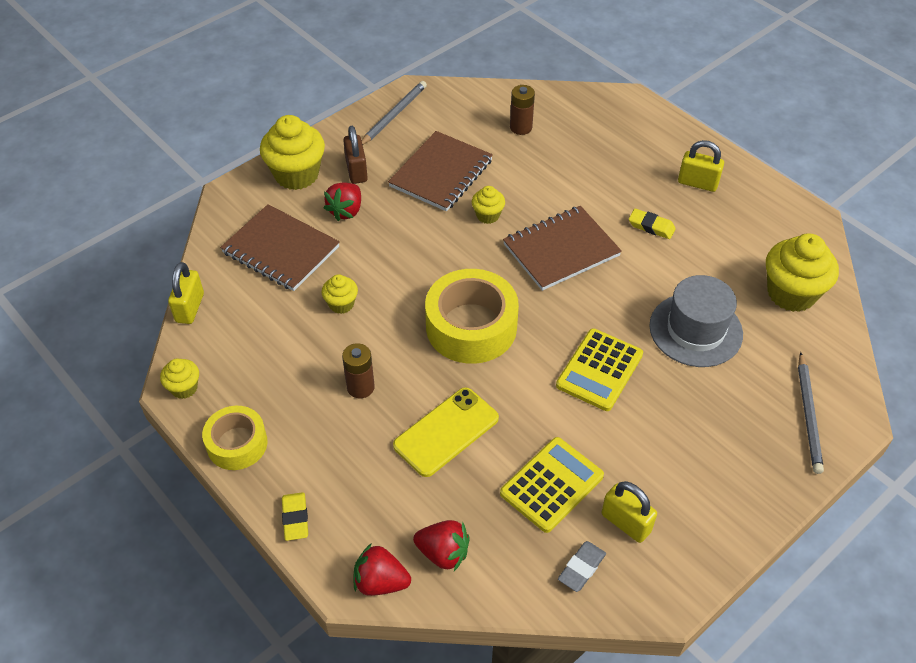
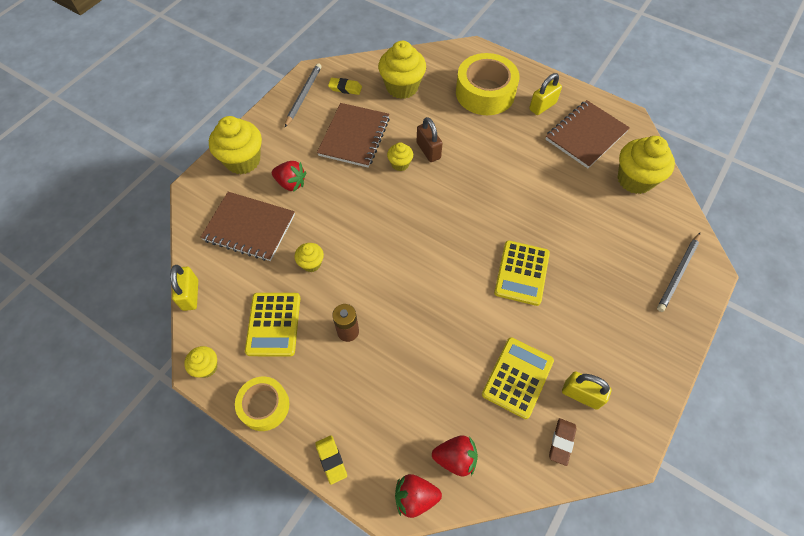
camera: 15 degrees left, 10 degrees up
red strawberry [324,183,361,221] -> red strawberry turned 75 degrees counterclockwise [272,161,306,192]
brown padlock [343,126,368,184] -> brown padlock moved to [417,117,443,162]
yellow phone [393,387,499,477] -> none
yellow tape [425,269,519,364] -> yellow tape moved to [456,53,519,115]
brown notebook [503,206,622,291] -> brown notebook moved to [546,100,630,168]
brown battery [510,85,535,135] -> yellow cupcake [378,41,426,99]
grey eraser [558,541,606,592] -> brown eraser [549,418,576,466]
yellow eraser [629,209,676,239] -> yellow eraser moved to [328,78,362,95]
grey hat [649,275,743,367] -> none
yellow padlock [678,140,724,192] -> yellow padlock turned 45 degrees counterclockwise [529,73,562,115]
grey pencil [798,352,824,474] -> grey pencil turned 45 degrees clockwise [657,233,700,312]
none -> yellow calculator [245,293,300,357]

